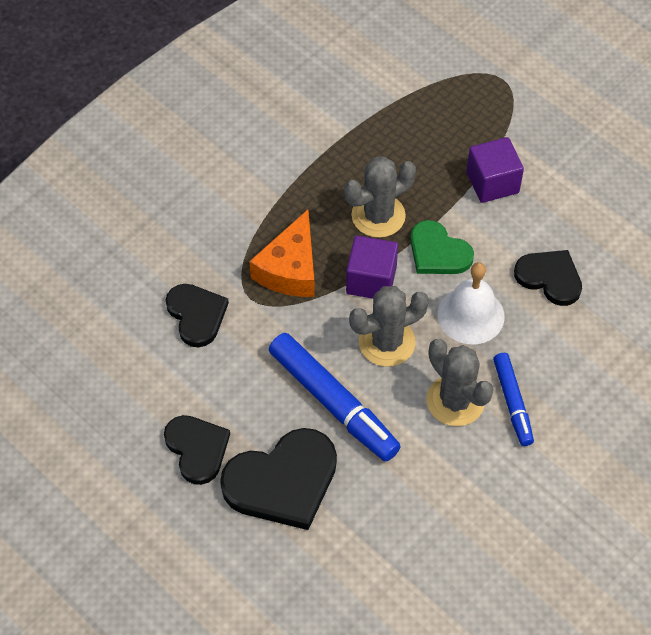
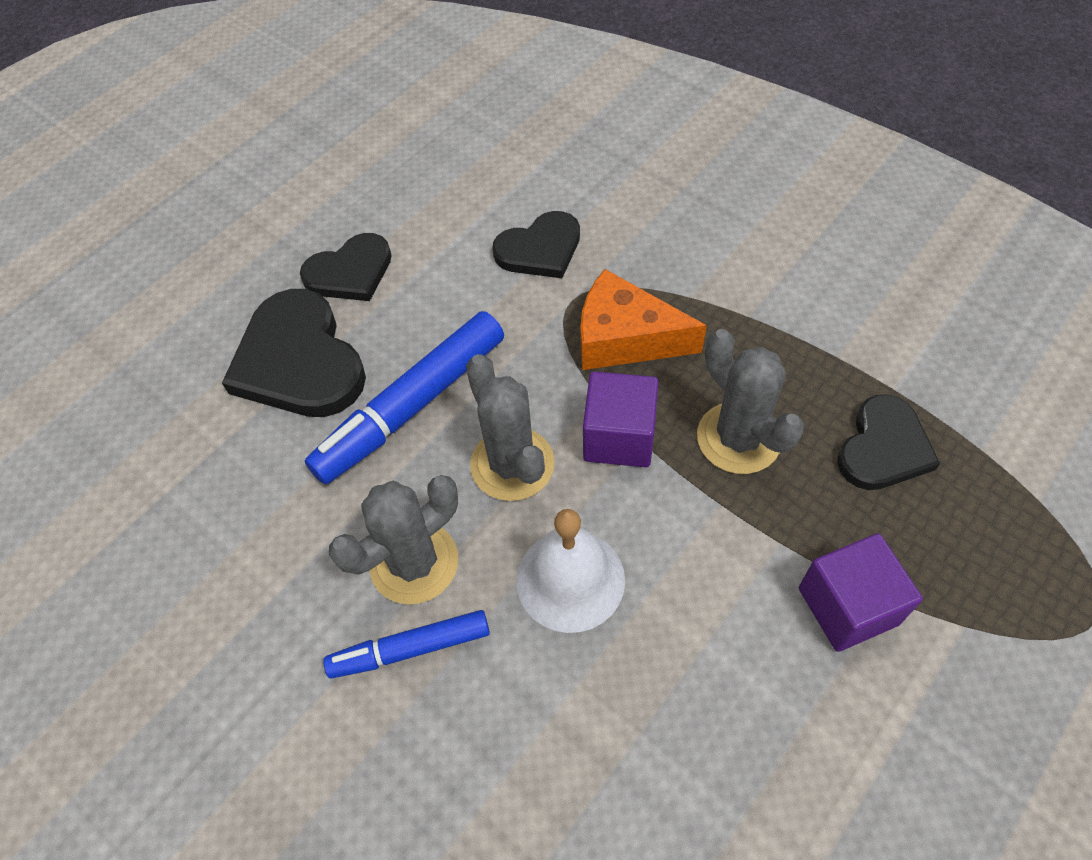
camera: 90 degrees right, 0 degrees up
green heart [410,220,474,274] -> none
black heart [514,250,582,306] -> black heart moved to [837,394,940,490]

